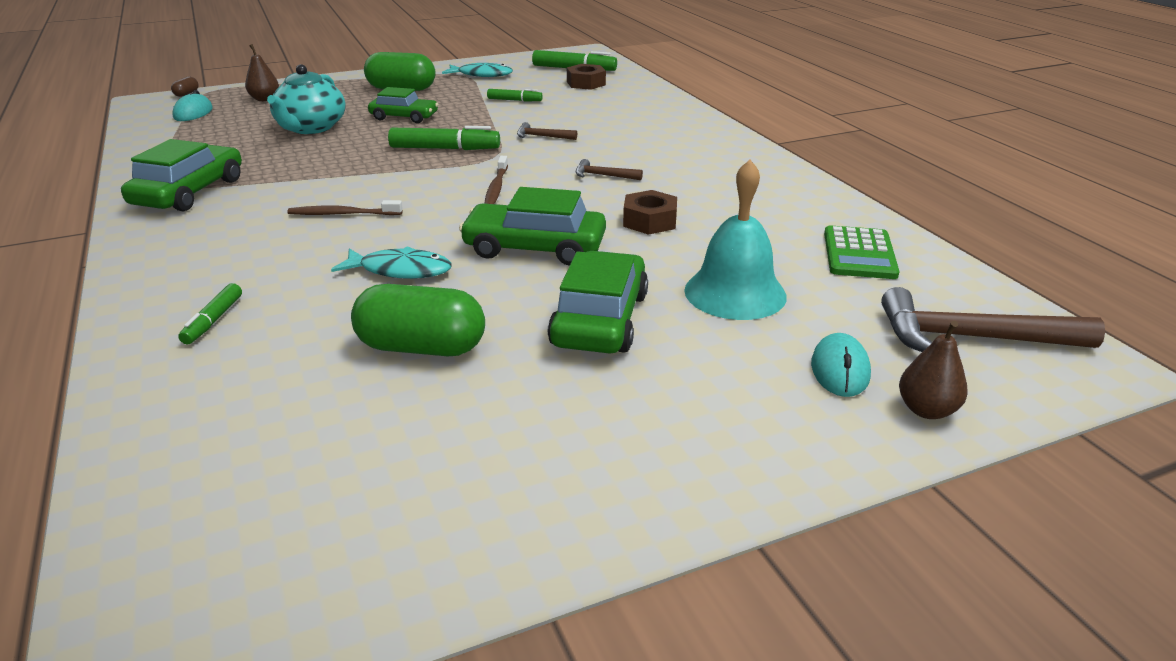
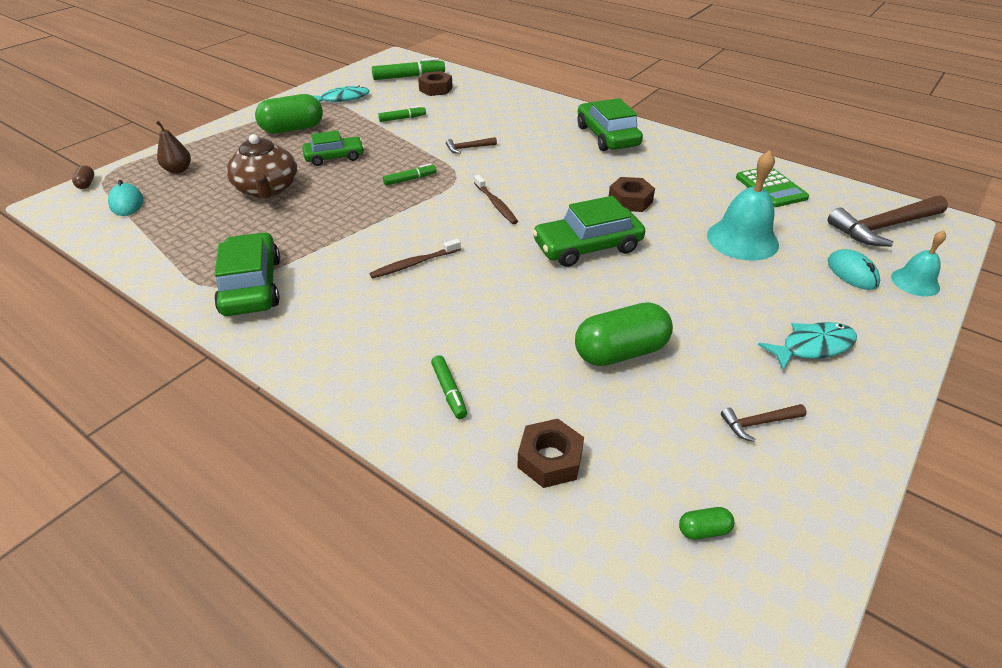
camera: 30 degrees left, 10 degrees up
turquoise teapot [267,64,346,134] -> brown teapot [226,134,297,199]
turquoise fish [331,246,452,279] -> turquoise fish moved to [758,322,857,371]
green marker [388,126,500,150] -> green marker [383,164,437,186], size x0.58
green car [548,251,648,354] -> green car moved to [578,98,643,151]
brown hammer [576,159,643,180] -> brown hammer moved to [721,404,807,442]
brown pear [899,321,968,419] -> turquoise bell [891,230,946,297]
none -> brown nut [517,419,584,488]
none -> green capsule [679,507,734,540]

